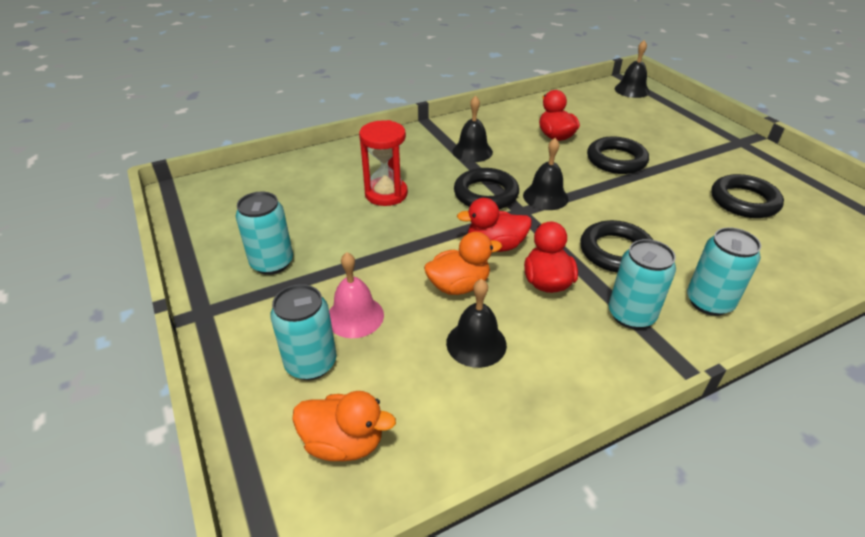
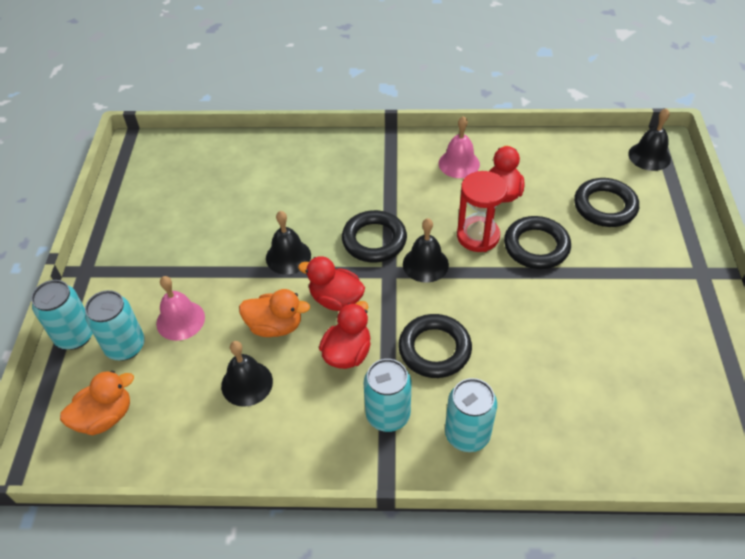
camera: 30 degrees right, 10 degrees up
turquoise can [236,191,293,275] -> turquoise can moved to [31,280,93,350]
orange duck [292,391,396,461] -> orange duck turned 75 degrees counterclockwise [60,371,134,435]
red hourglass [359,120,408,206] -> red hourglass moved to [457,171,508,252]
black bell [452,96,493,162] -> black bell moved to [266,211,311,275]
black ring [711,174,784,218] -> black ring moved to [574,178,639,227]
none -> pink bell [439,116,480,178]

